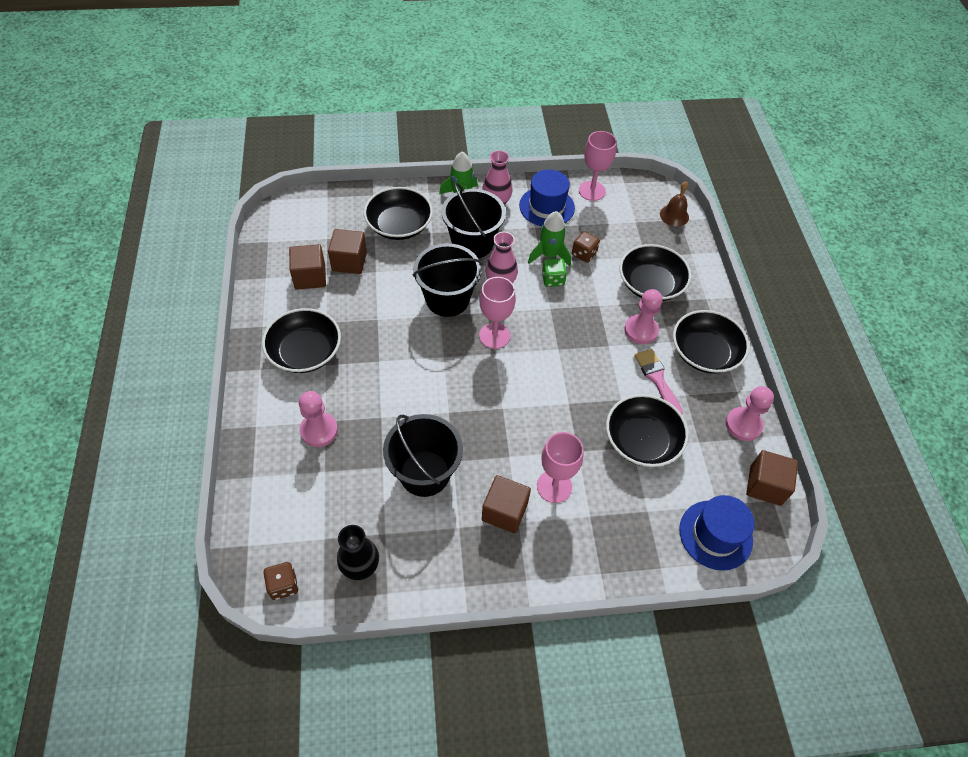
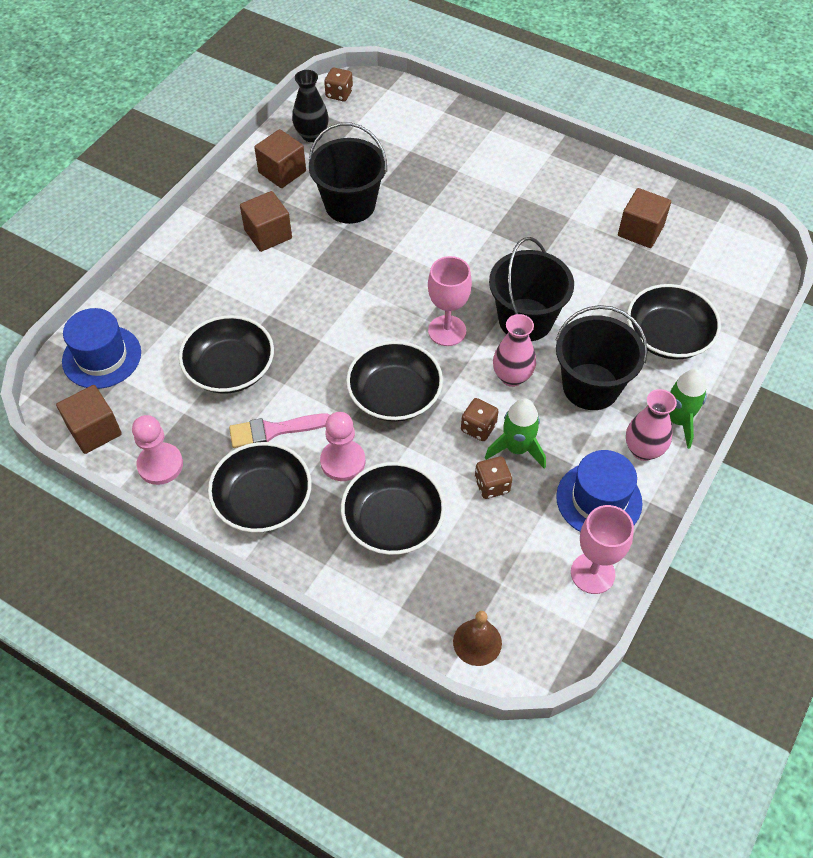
camera: 130 degrees right, 0 degrees up
black bowl [262,308,341,373] -> black bowl moved to [346,341,443,422]
pink pawn [299,391,338,447] -> none
brown cube [328,229,367,274] -> brown cube moved to [254,129,306,188]
pink goblet [537,432,583,503] -> none
green dice [542,258,567,287] -> brown dice [461,398,499,441]
pink brush [635,349,683,415] -> pink brush turned 150 degrees clockwise [229,414,330,448]

